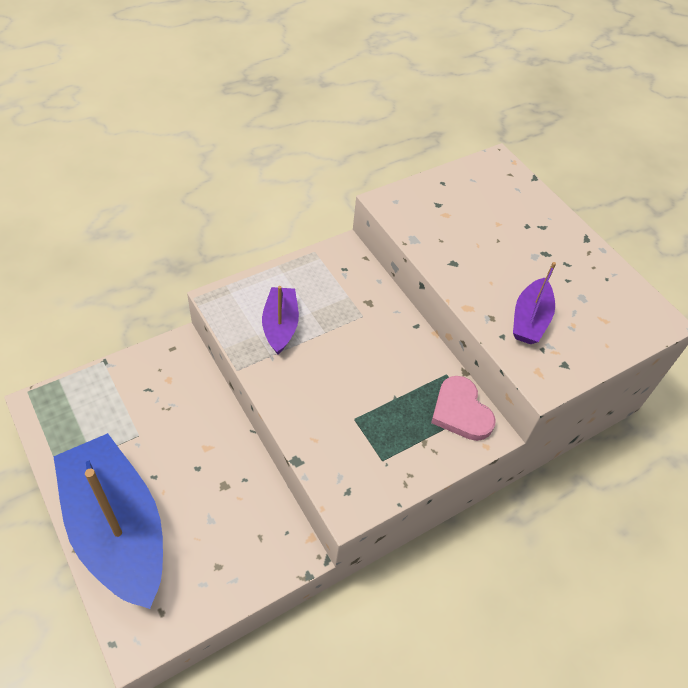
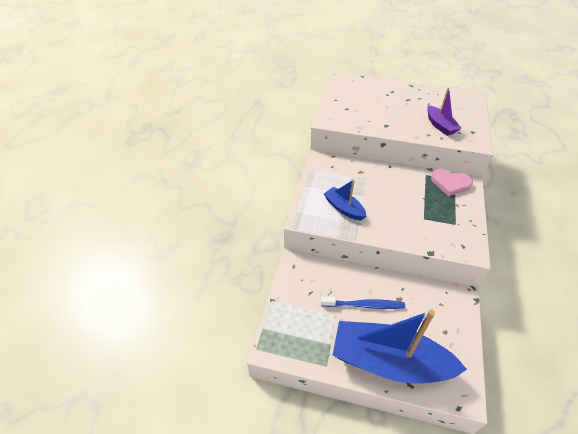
camera: 40 degrees left, 5 degrees down
purple boat [262,286,299,355] -> blue boat [324,179,367,220]
none -> blue toothbrush [321,297,405,309]

